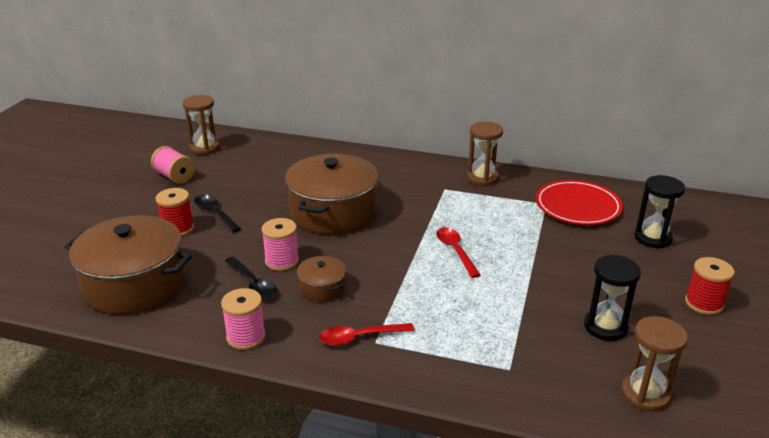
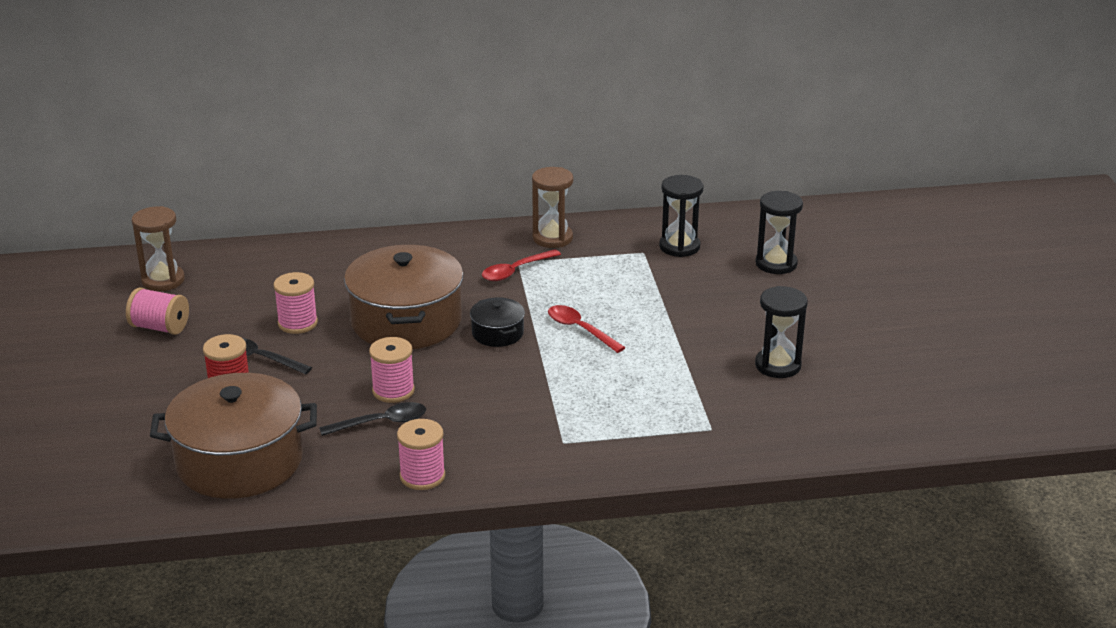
camera: 25 degrees left, 0 degrees up
black spoon [225,257,277,299] -> black spoon turned 45 degrees counterclockwise [319,402,426,436]
brown pot [297,256,346,302] -> none
red spoon [319,323,415,346] -> red spoon moved to [482,249,561,281]
red plate [535,180,623,225] -> black hourglass [659,175,704,257]
brown hourglass [621,316,688,412] -> none
red spool [685,257,735,315] -> none
none -> pink spool [273,272,318,334]
none -> black pot [470,297,525,347]

